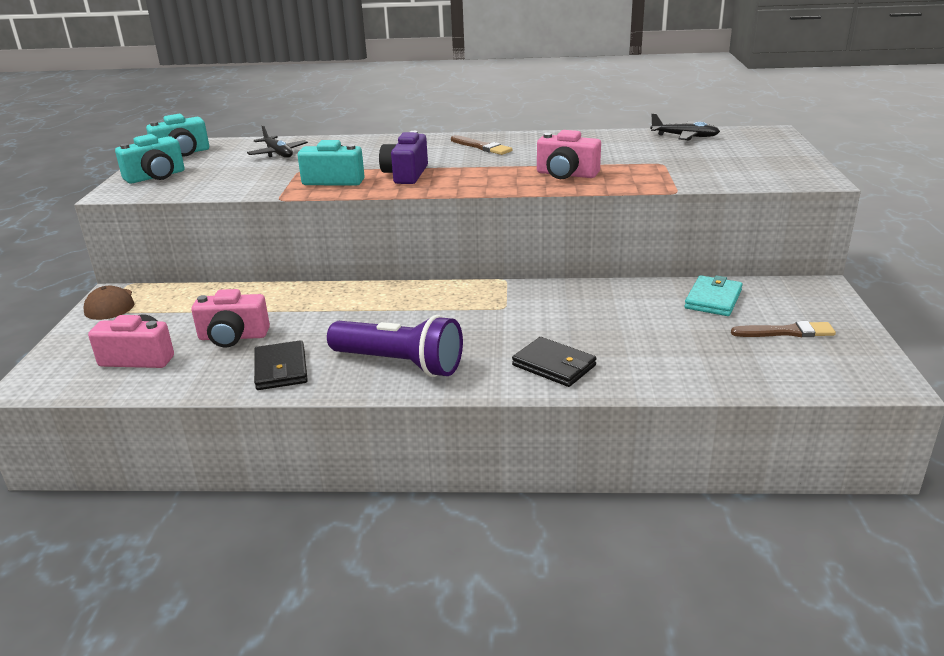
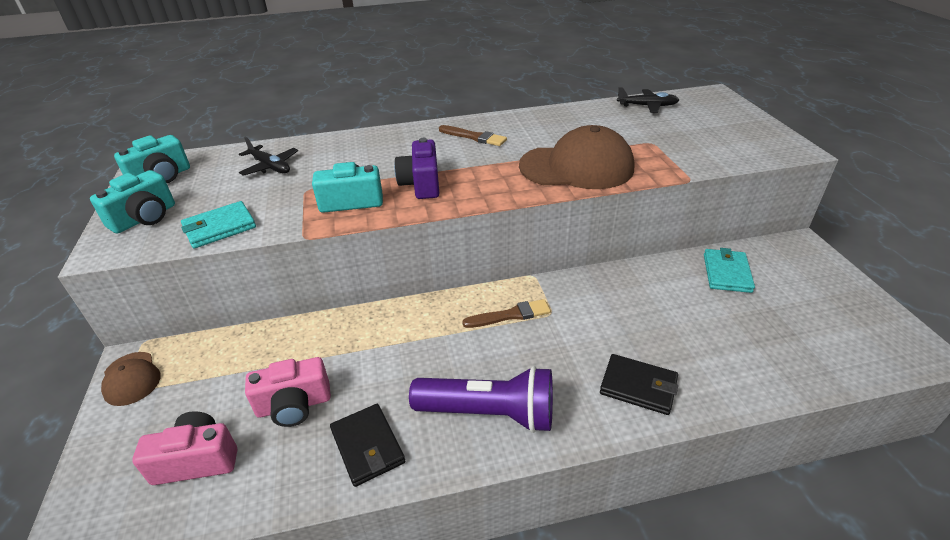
camera: 15 degrees left, 10 degrees up
pink camera [537,130,601,179] -> brown cap [519,125,634,189]
brown brush [731,321,836,337] -> brown brush moved to [462,299,551,328]
none -> turquoise wallet [181,201,256,248]

